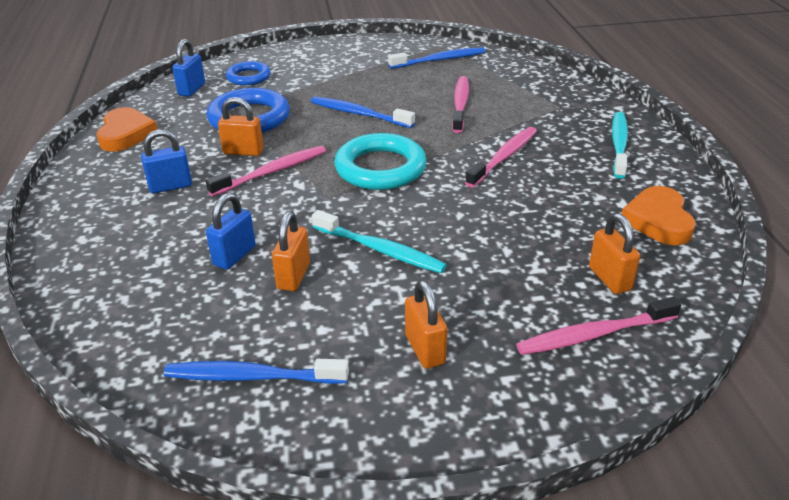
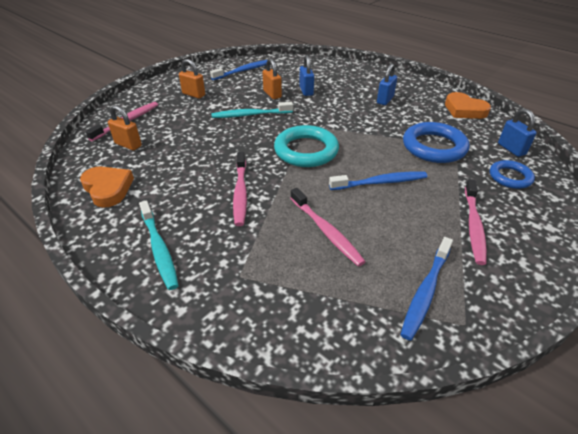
camera: 140 degrees right, 5 degrees up
pink toothbrush [205,146,326,196] -> pink toothbrush moved to [465,179,487,265]
orange padlock [218,97,264,156] -> none

